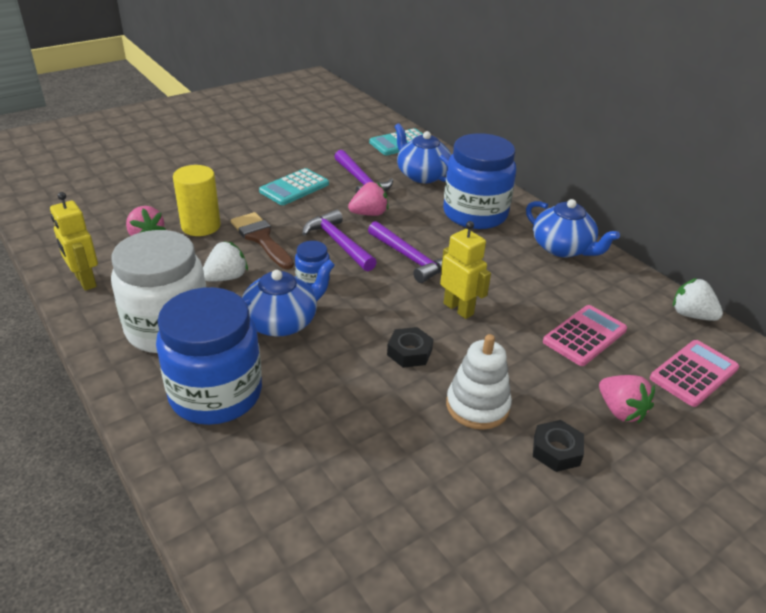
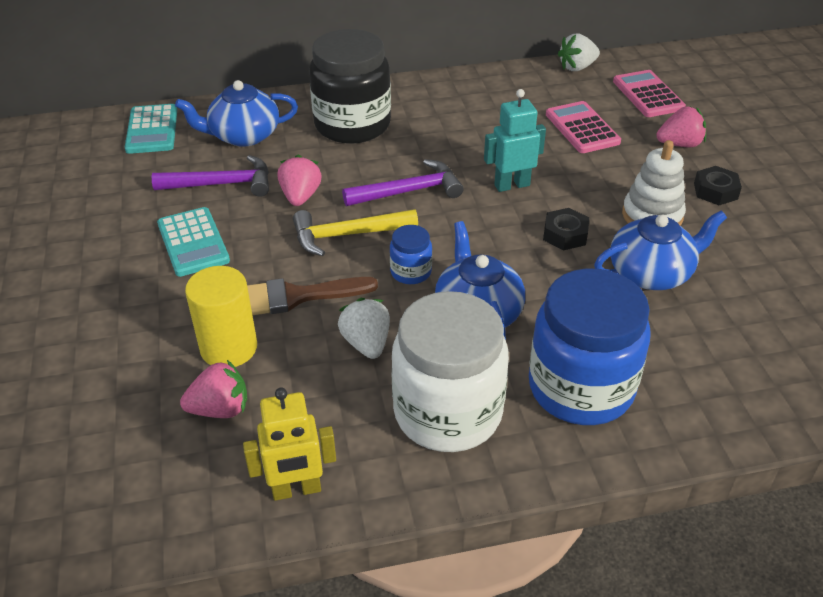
camera: 65 degrees left, 5 degrees up
purple hammer [302,209,377,271] -> yellow hammer [293,209,418,256]
yellow robot [440,221,491,319] -> turquoise robot [484,89,546,192]
blue jar [443,133,516,229] -> black jar [309,29,391,144]
blue teapot [526,199,620,258] -> blue teapot moved to [594,211,727,290]

